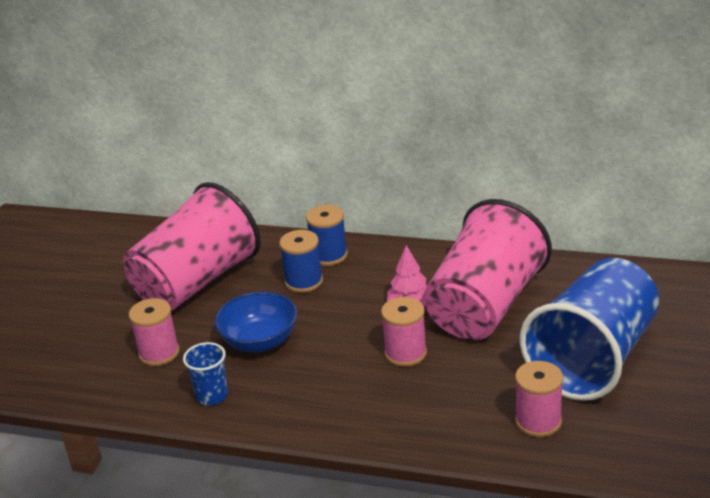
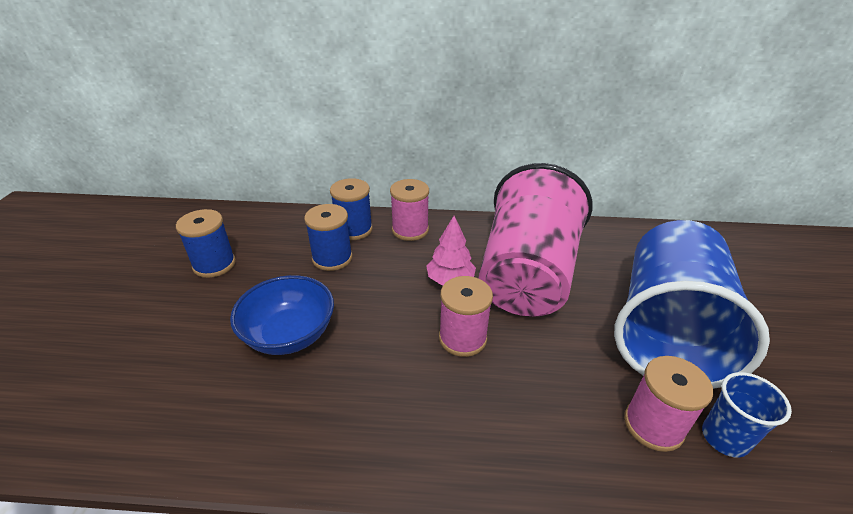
camera: 15 degrees left, 5 degrees up
pink cup [123,182,261,311] -> blue spool [176,209,236,278]
pink spool [129,298,180,366] -> pink spool moved to [390,179,429,241]
blue cup [183,342,228,405] -> blue cup moved to [702,372,792,457]

